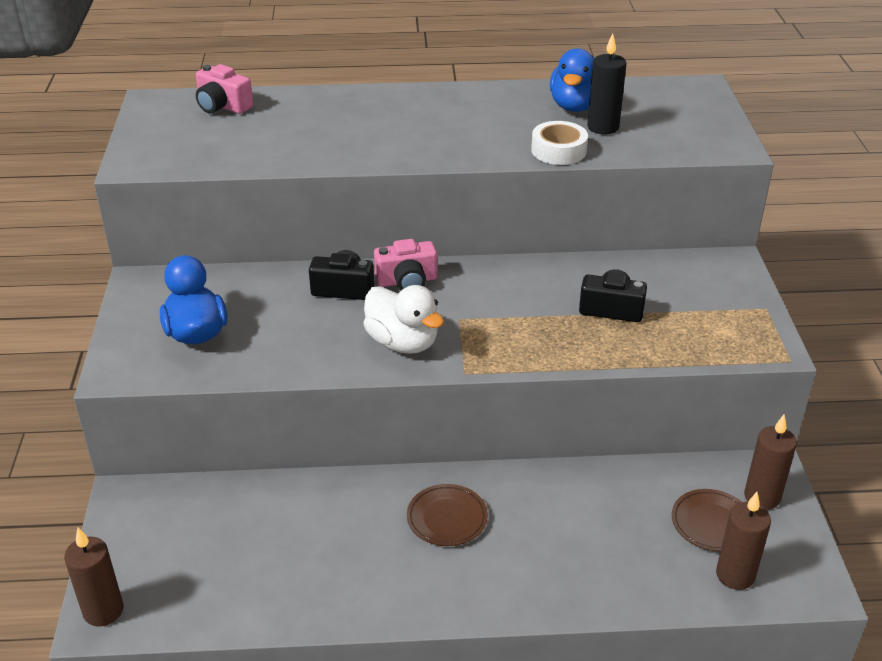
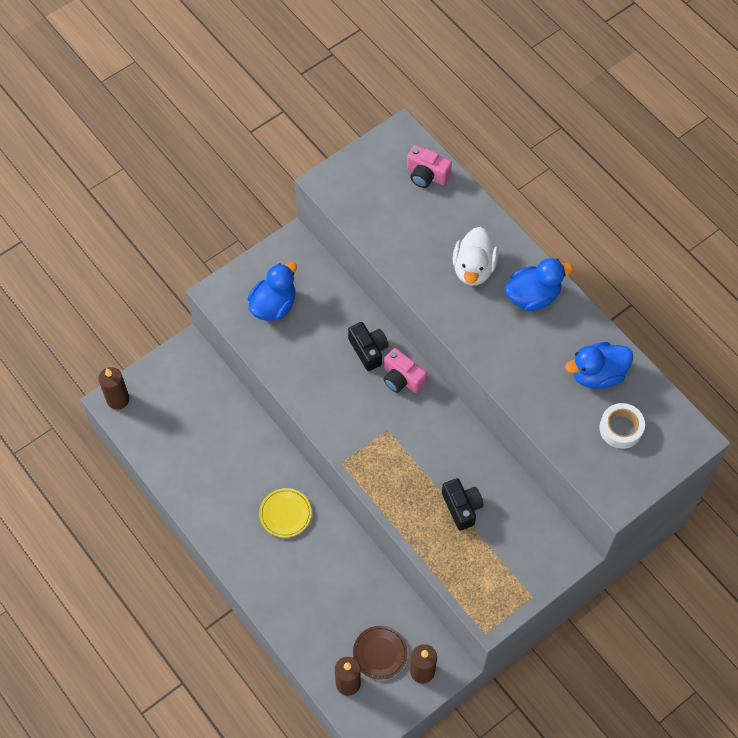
camera: 55 degrees right, 25 degrees up
pink camera [196,64,253,114] -> pink camera turned 60 degrees counterclockwise [407,145,452,188]
white duck [363,285,444,354] -> white duck moved to [453,227,499,286]
brown plate [407,484,488,546] -> yellow plate [259,488,312,538]
white tape [531,121,588,165] -> white tape moved to [599,403,645,449]
black candle [587,33,627,134] -> none
none -> blue duck [505,258,574,311]

